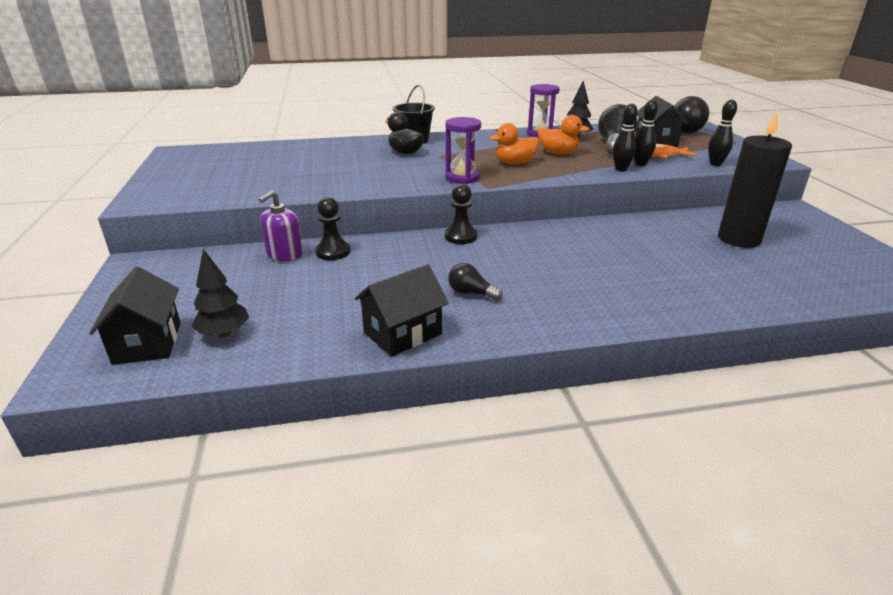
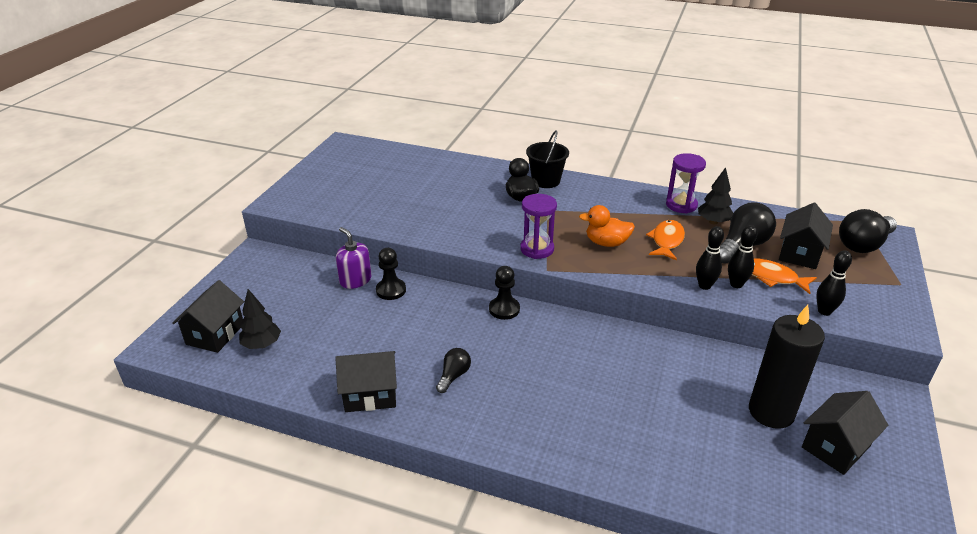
camera: 30 degrees right, 5 degrees up
purple soap dispenser [258,190,303,261] -> purple soap dispenser turned 75 degrees clockwise [336,227,372,289]
black light bulb [448,263,503,301] -> black light bulb turned 60 degrees clockwise [436,348,471,393]
orange duck [538,115,590,154] -> orange fish [646,220,685,261]
none -> black house [802,391,888,475]

